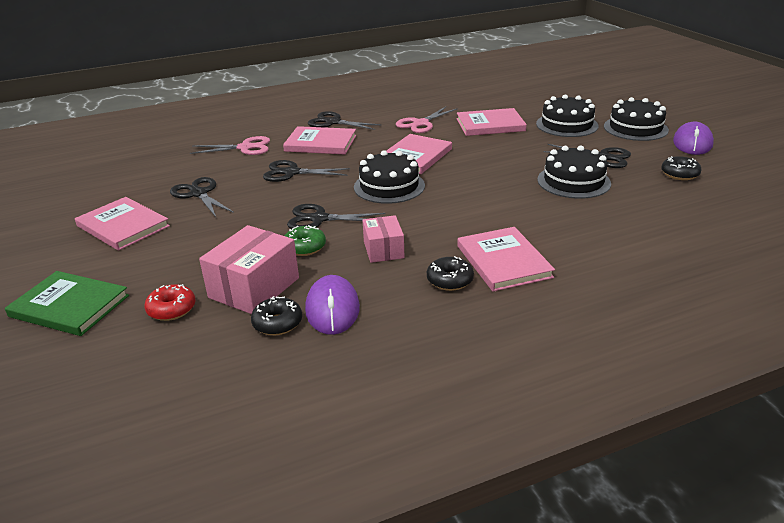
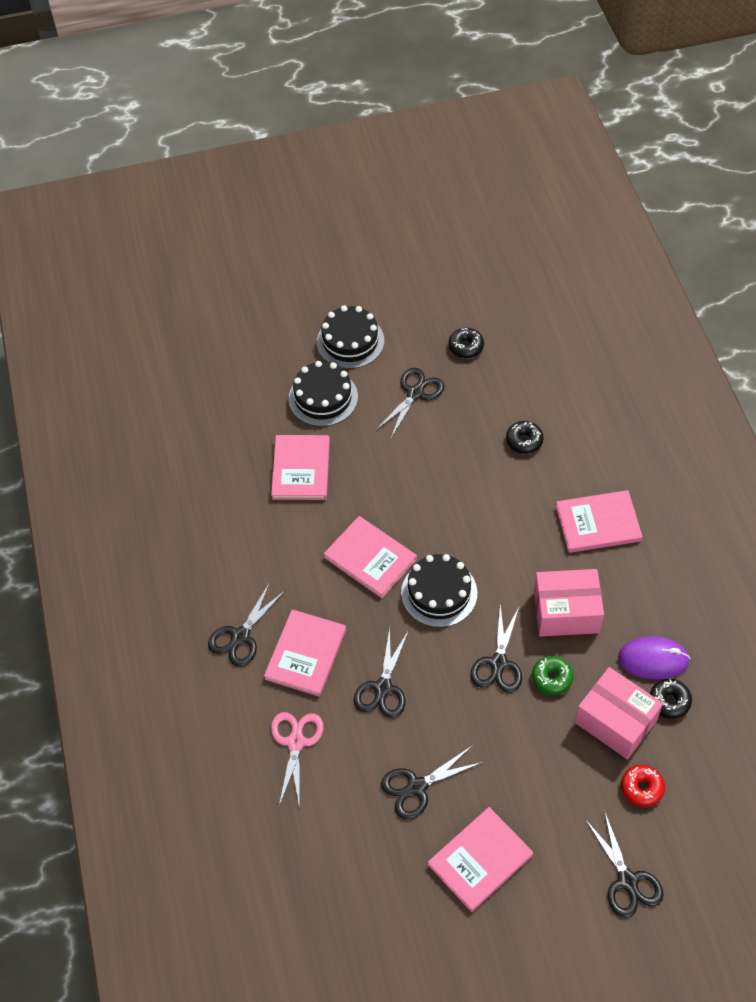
camera: 80 degrees left, 25 degrees up
green book [5,271,129,336] -> black scissors [585,811,664,918]
pink box [362,215,404,263] -> pink box [534,569,604,637], size x1.63
pink scissors [396,107,458,133] -> none
black donut [427,256,474,291] -> black donut moved to [506,421,544,454]
black cake [537,146,611,199] -> none
purple mouse [673,121,714,155] -> none

